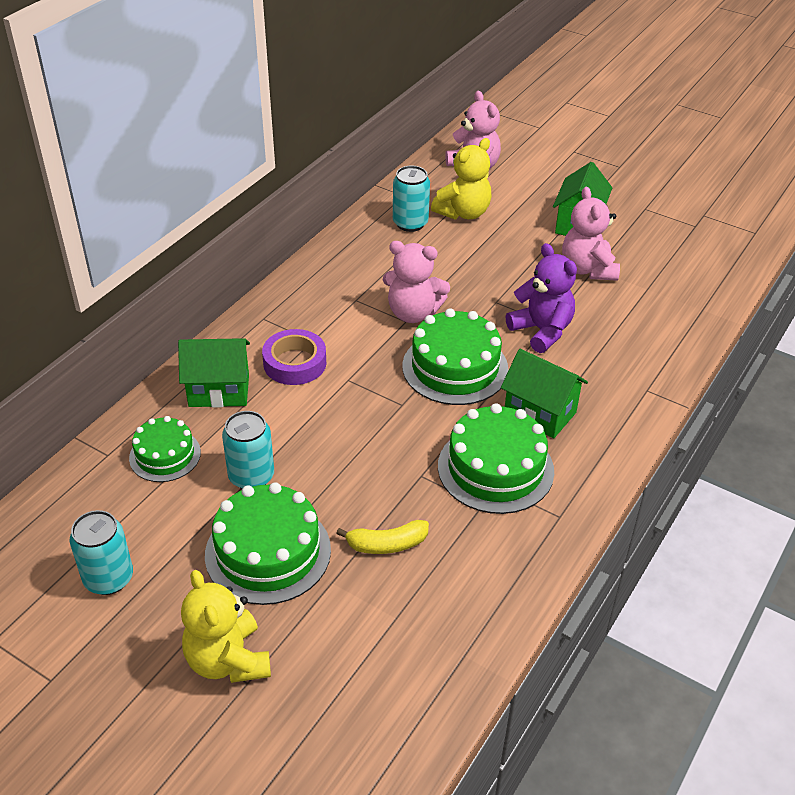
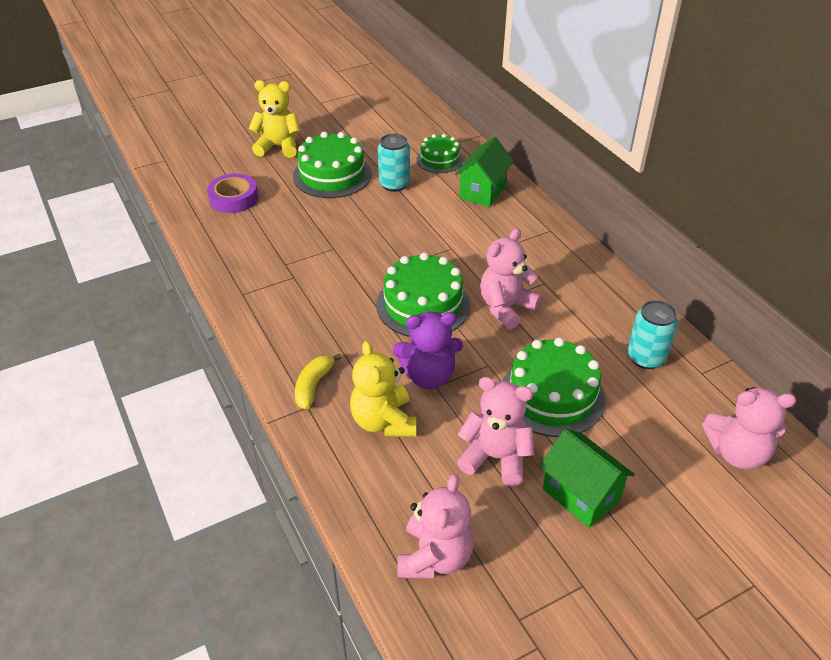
camera: 120 degrees right, 0 degrees up
turquoise can [70,510,133,595] -> none
purple tape [262,329,326,385] -> purple tape moved to [207,173,258,213]
yellow banana [336,520,429,554] -> yellow banana moved to [295,353,342,409]
yellow teddy bear [431,138,491,220] -> yellow teddy bear moved to [350,341,416,437]
green cake [438,403,554,514] -> green cake moved to [503,338,605,437]
green house [501,349,588,439] -> none
none -> pink teddy bear [398,474,474,579]

